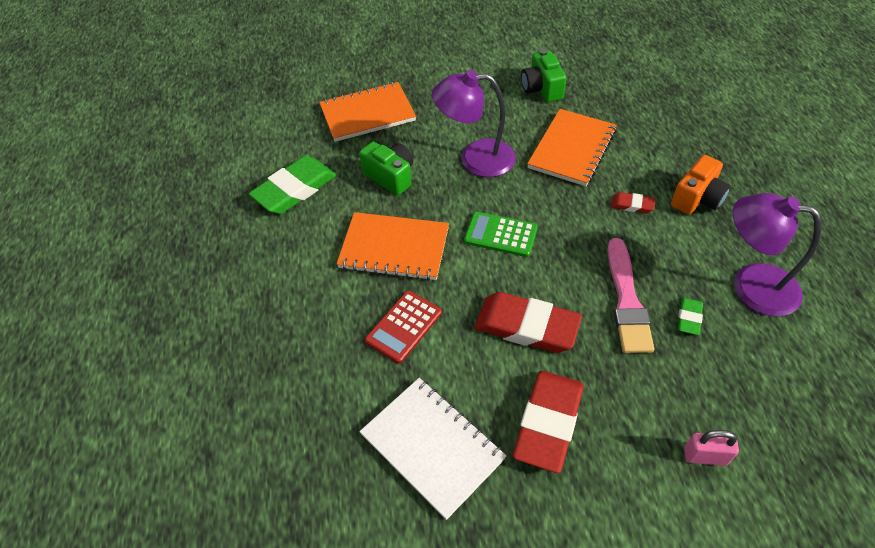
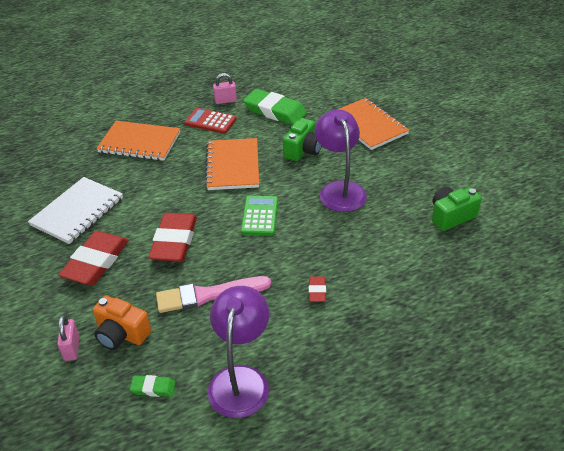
camera: 75 degrees right, 10 degrees down
red calculator [365,291,442,364] -> red calculator moved to [184,108,237,134]
red eraser [513,371,584,473] -> red eraser turned 75 degrees counterclockwise [58,231,129,285]
orange notebook [527,109,617,186] -> orange notebook moved to [96,121,180,161]
orange camera [671,155,731,214] -> orange camera moved to [93,296,151,350]
green eraser [678,298,703,335] -> green eraser moved to [130,375,176,397]
none -> pink padlock [213,73,237,104]

